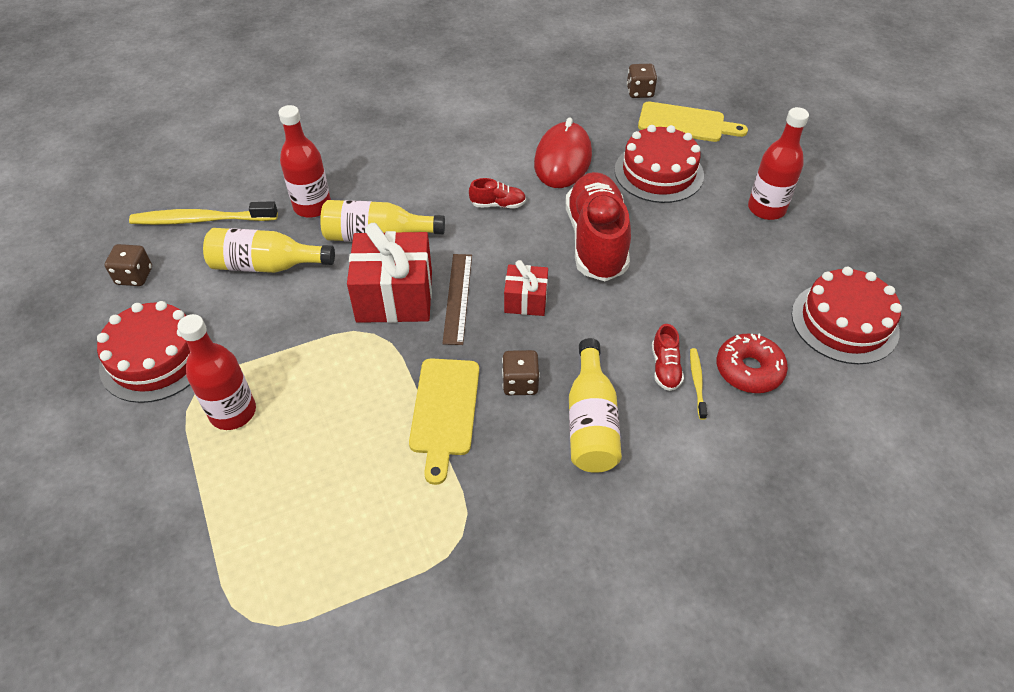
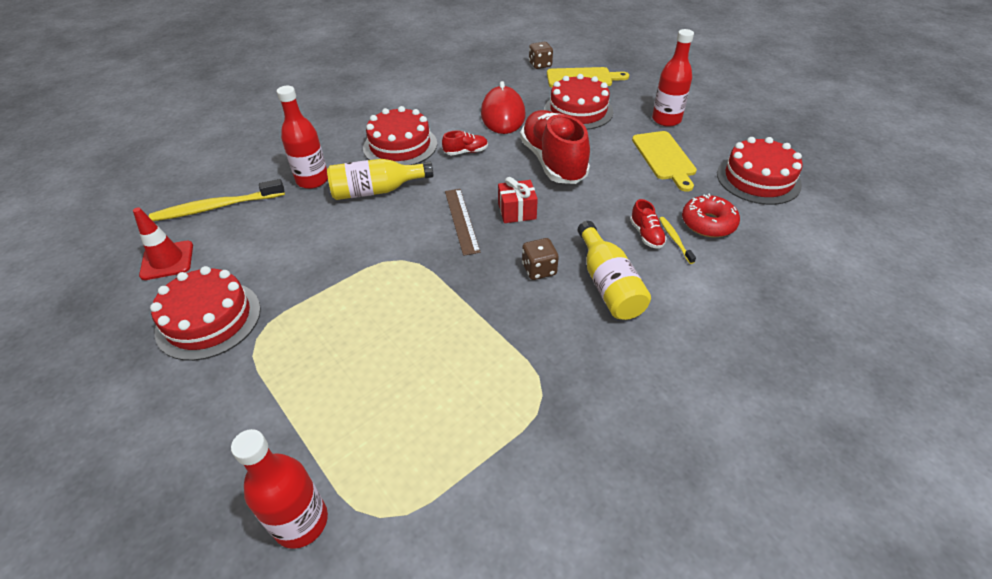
camera: 15 degrees left, 5 degrees down
brown dice [105,244,152,286] -> red traffic cone [133,207,193,280]
red bottle [177,314,256,430] -> red bottle moved to [231,429,328,549]
yellow bottle [203,228,335,273] -> none
red gift [347,223,432,323] -> none
yellow cutting board [409,358,479,485] -> yellow cutting board moved to [632,131,697,192]
none -> red cake [363,106,437,165]

